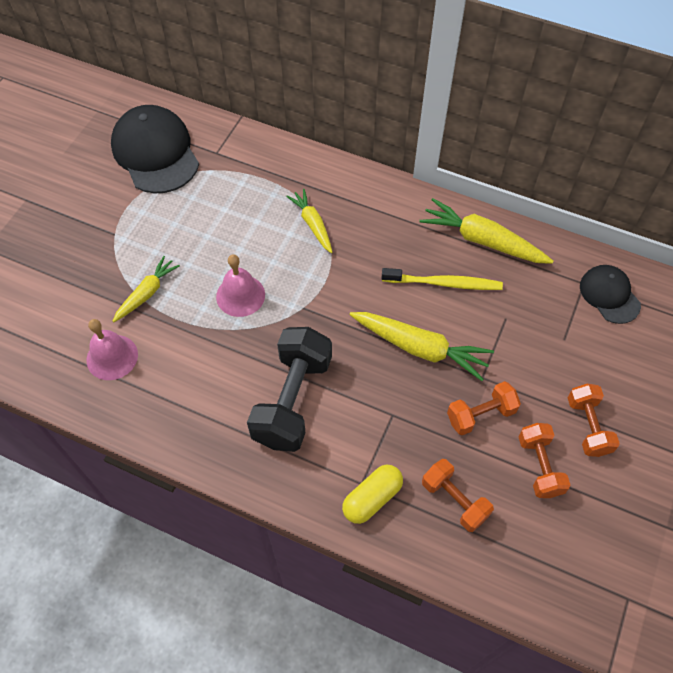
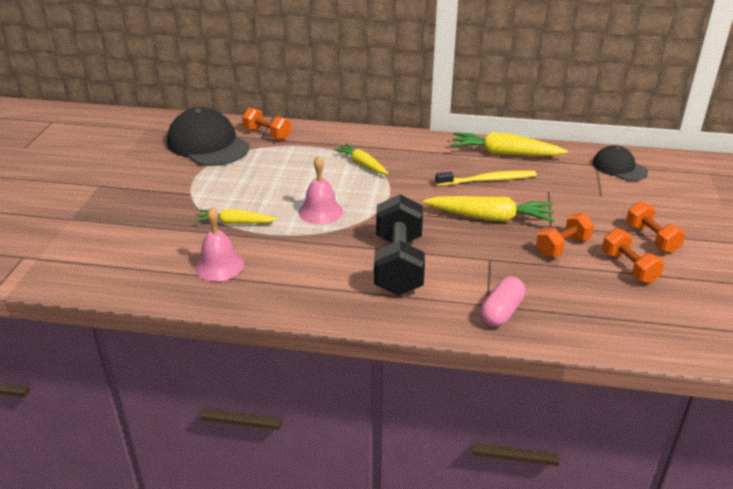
camera: 15 degrees left, 25 degrees down
yellow carrot [113,256,180,322] -> yellow carrot turned 105 degrees counterclockwise [195,209,277,224]
yellow capsule [342,465,403,524] -> pink capsule [480,276,526,327]
orange dumbbell [422,459,494,532] -> orange dumbbell moved to [242,108,291,140]

